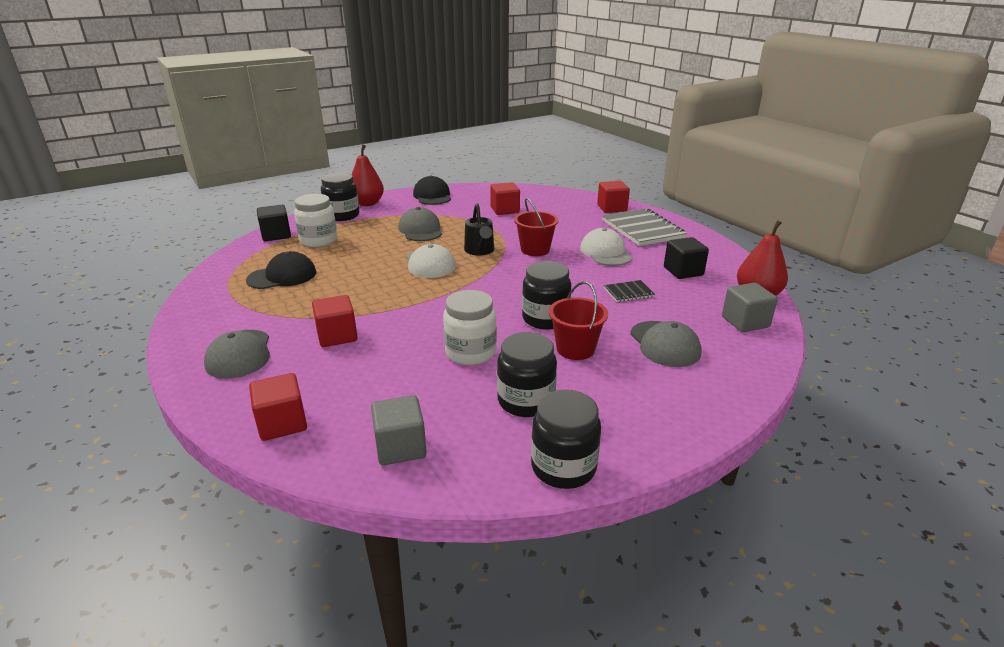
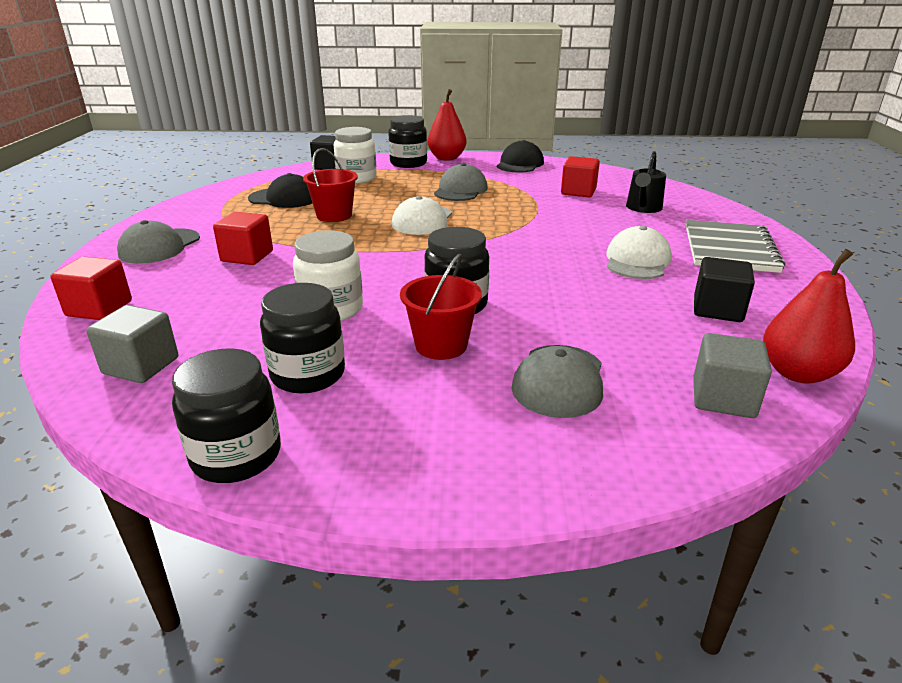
camera: 35 degrees right, 0 degrees up
black watering can [464,203,494,255] -> black watering can moved to [626,151,666,213]
red bucket [514,198,559,256] -> red bucket moved to [303,148,358,222]
red cube [597,181,630,213] -> none
black notebook [604,280,655,302] -> none

